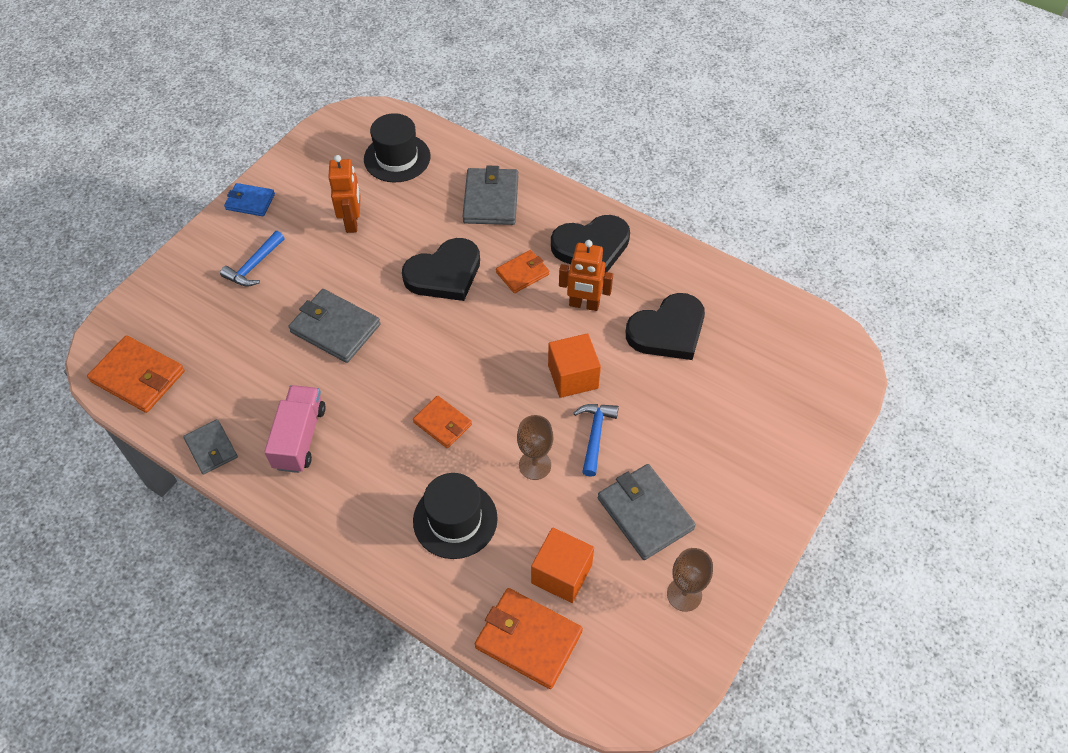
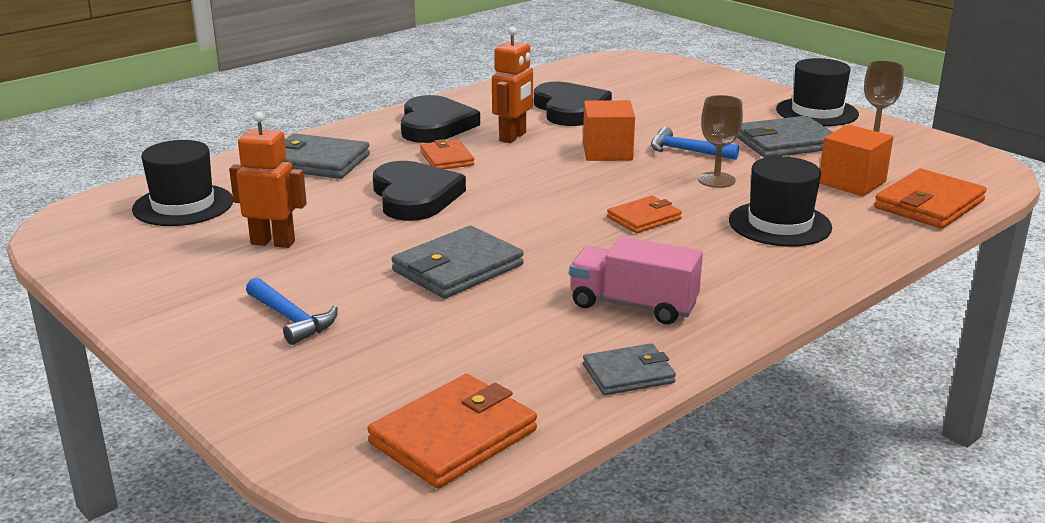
camera: 75 degrees left, 30 degrees down
blue wallet [224,183,275,216] -> none
none -> black hat [776,58,859,126]

